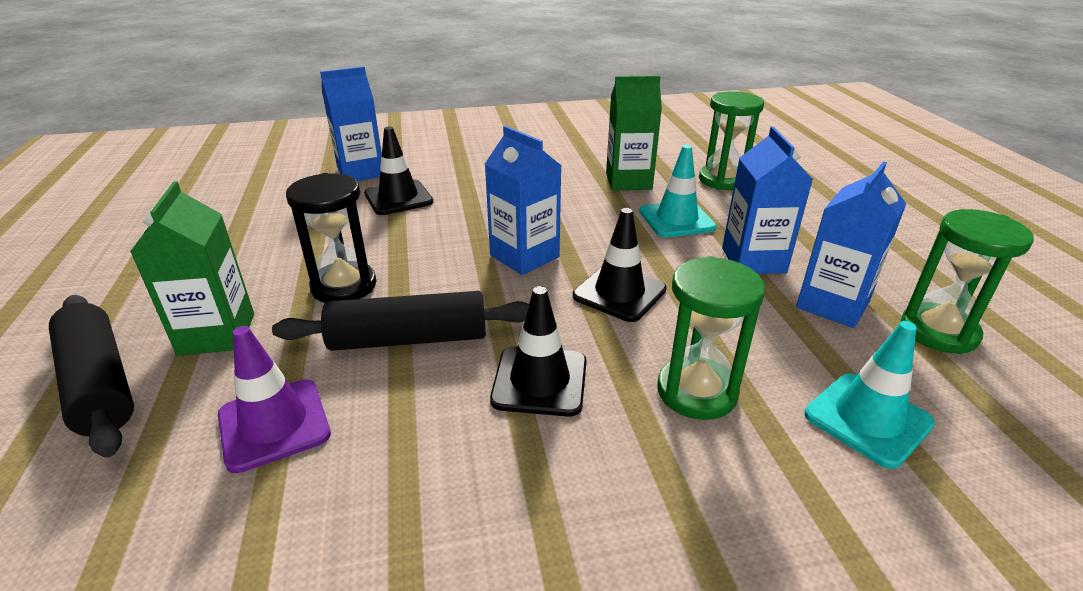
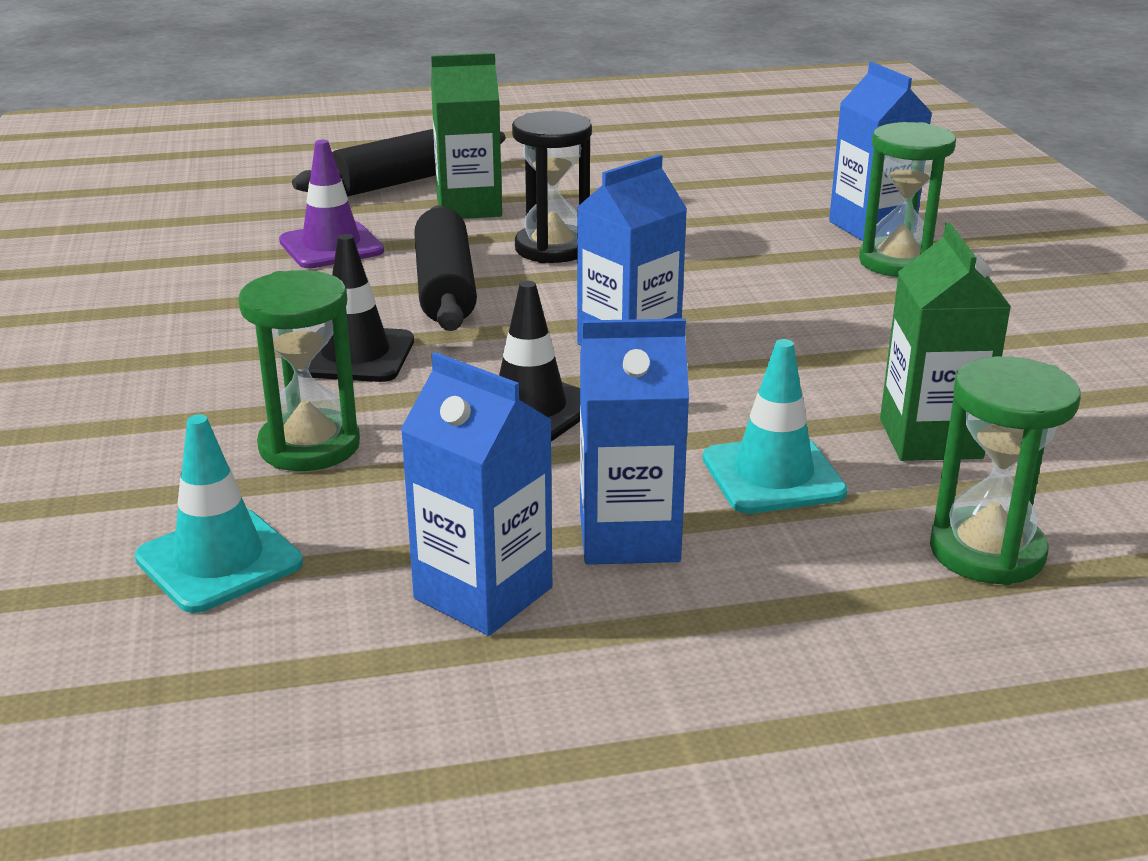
camera: 90 degrees right, 5 degrees down
black traffic cone [364,127,433,215] -> none
green hourglass [901,209,1034,354] -> green hourglass moved to [859,122,956,277]

